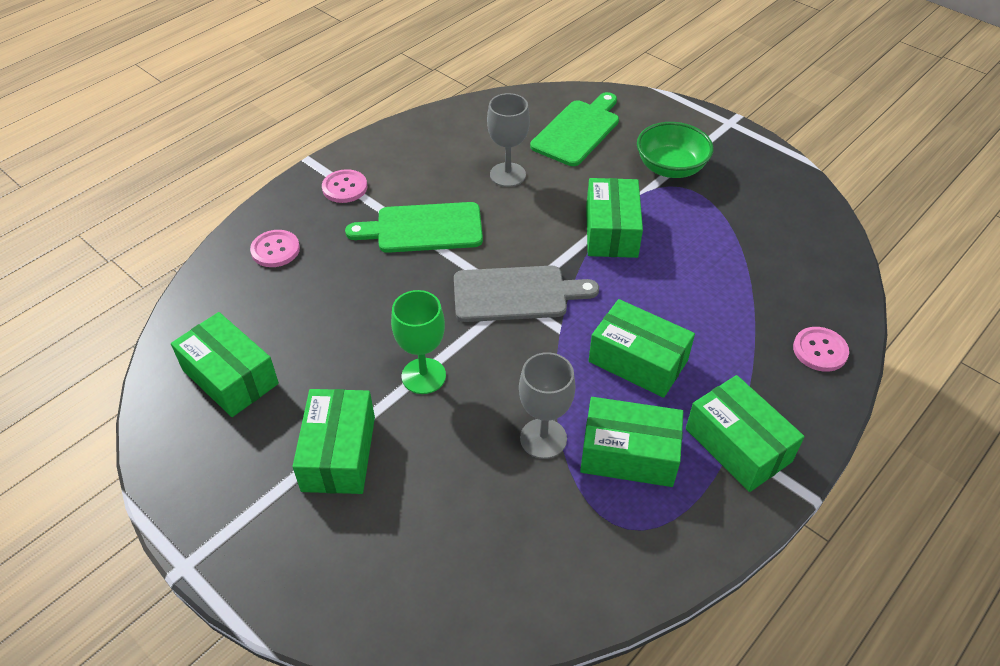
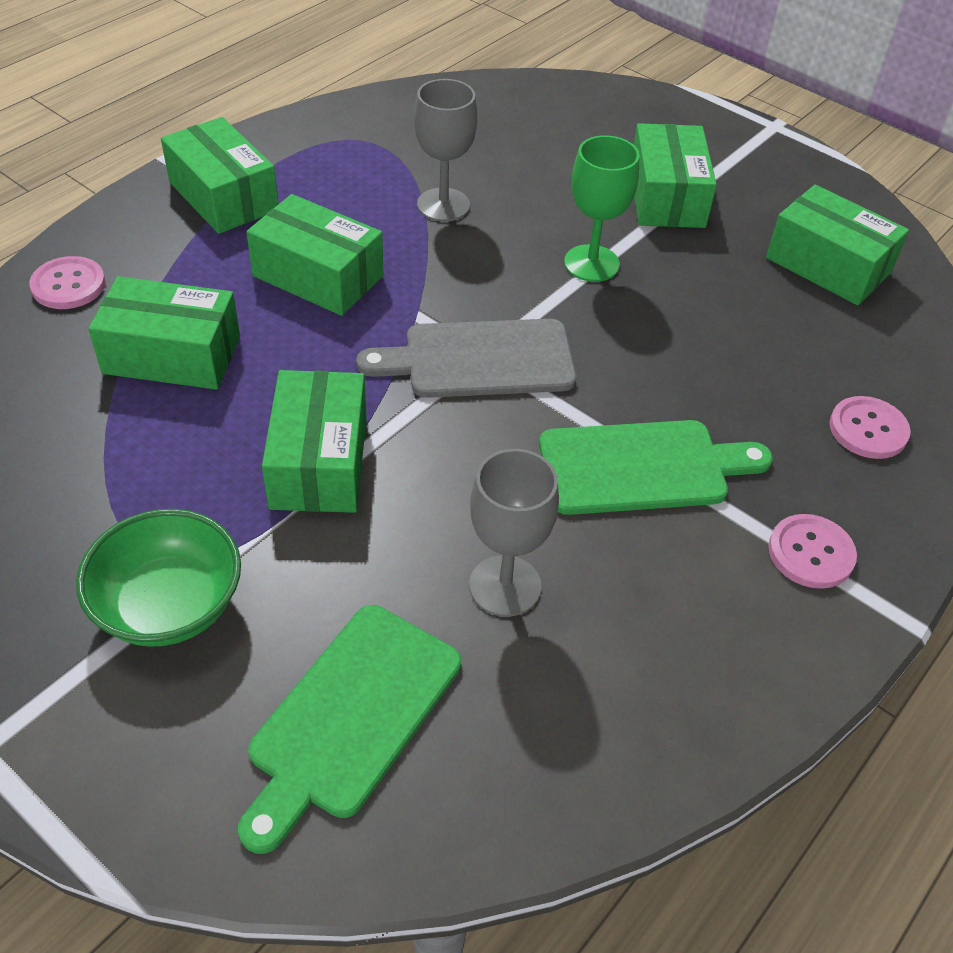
camera: 175 degrees right, 0 degrees up
green box [580,397,683,487] -> green box moved to [88,276,240,390]

